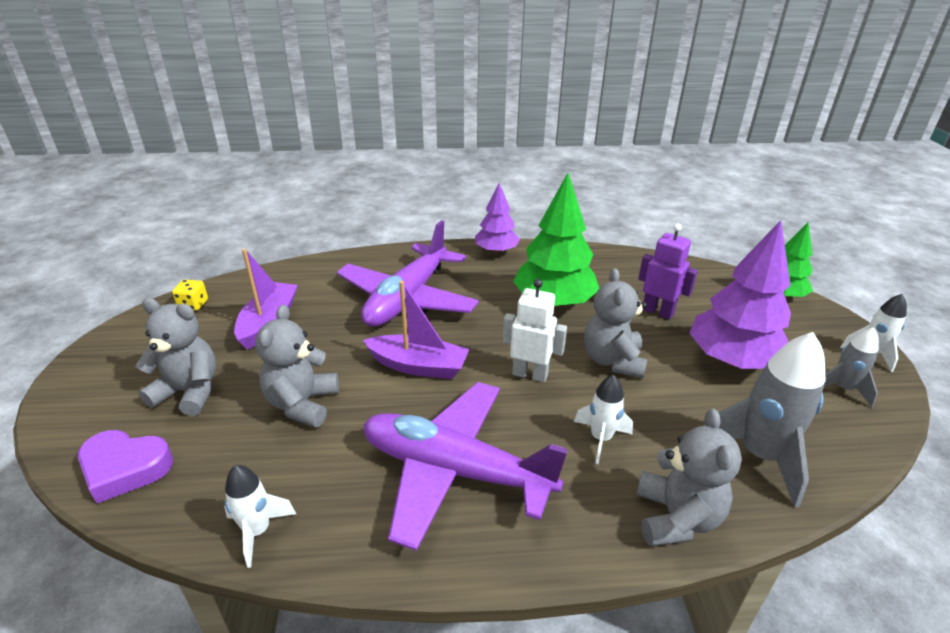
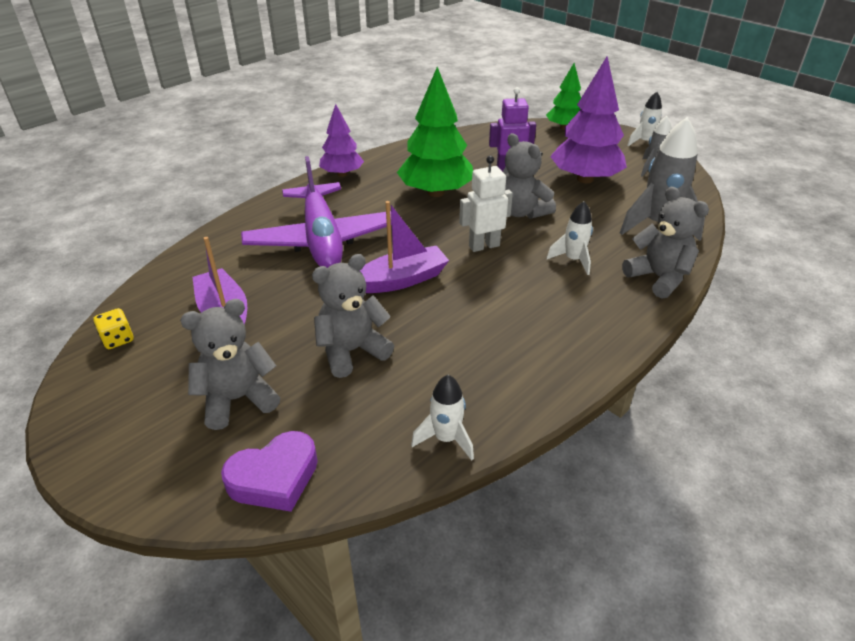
camera: 40 degrees left, 5 degrees up
grey teddy bear [255,305,339,428] -> grey teddy bear turned 90 degrees clockwise [312,254,394,378]
purple plane [363,382,568,551] -> none

